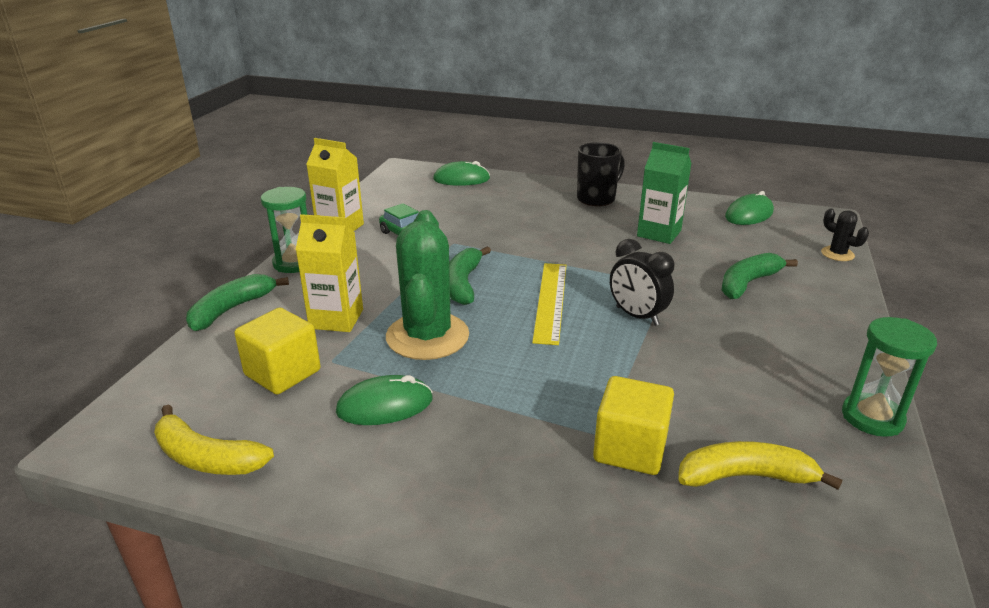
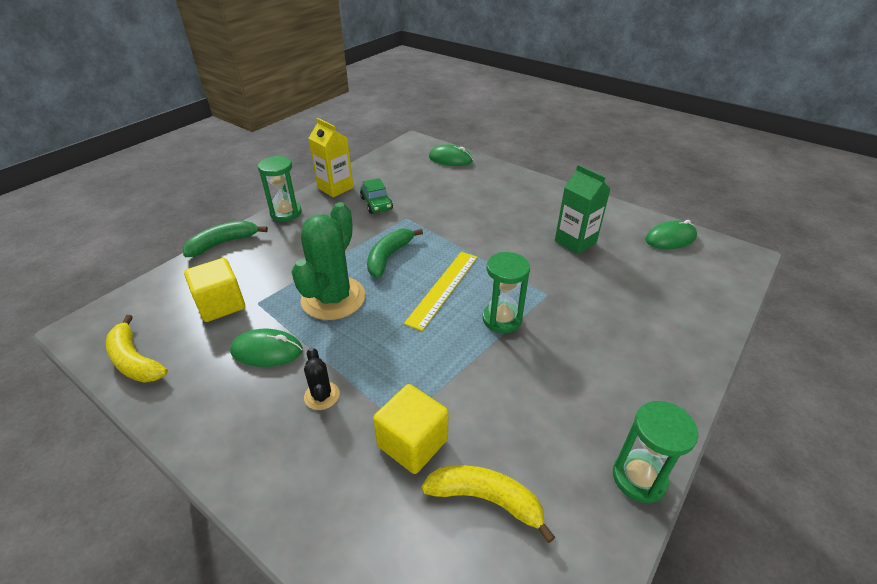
camera: 20 degrees right, 10 degrees up
yellow carton [296,214,363,332] -> none
black mug [577,142,625,206] -> none
black clock [610,239,674,326] -> green hourglass [483,252,530,333]
green banana [721,253,798,299] -> none
black cactus [821,208,869,261] -> black cactus moved to [304,347,340,410]

